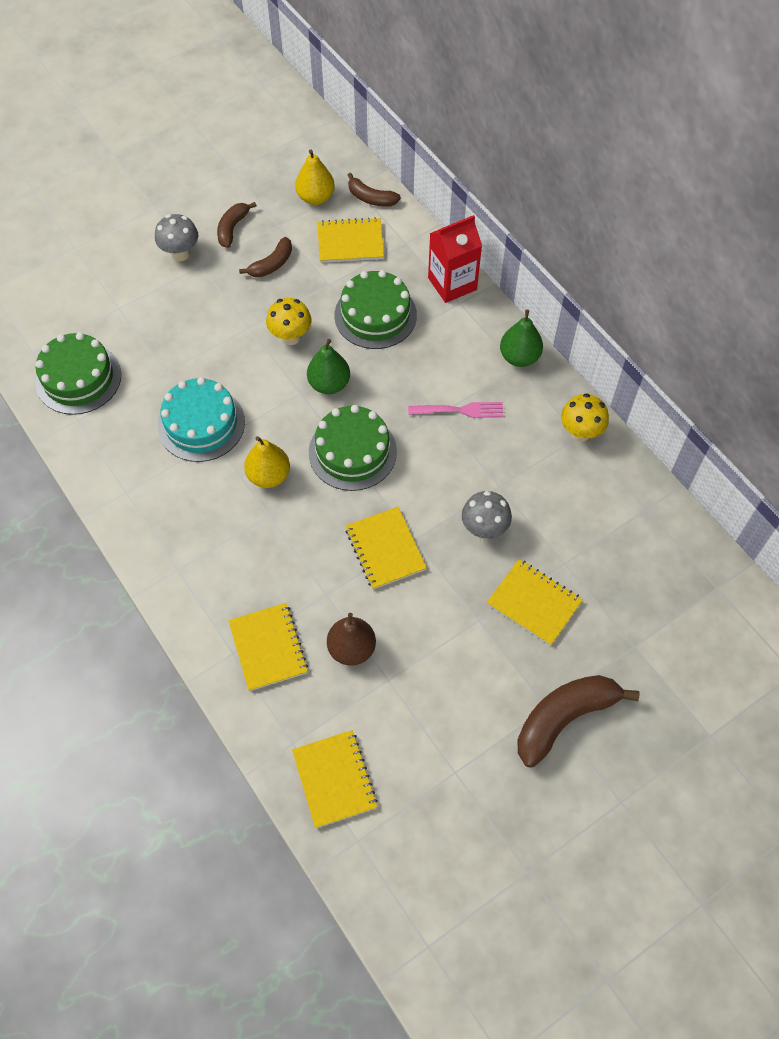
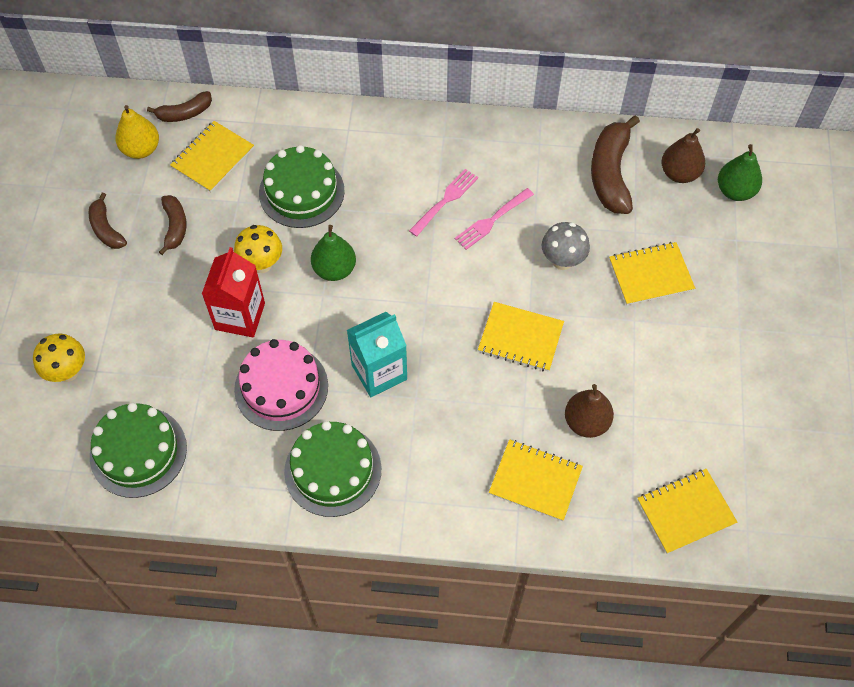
camera: 50 degrees left, 0 degrees up
grey mushroom [155,214,198,261] -> none
turquoise cake [158,377,245,462] -> pink cake [234,339,328,431]
yellow pear [244,436,290,488] -> turquoise carton [347,312,407,397]
yellow notebook [292,730,378,828] -> yellow notebook turned 45 degrees counterclockwise [637,469,737,554]
green cake [309,405,397,491] -> green cake moved to [284,421,381,517]
red carton [428,215,482,303] -> red carton moved to [202,247,265,337]
green pear [500,310,543,367] -> green pear moved to [718,144,762,201]
brown banana [517,675,639,768] -> brown banana moved to [591,115,640,214]
yellow mushroom [561,393,609,442] -> yellow mushroom moved to [33,333,85,382]
none -> pink fork [455,188,534,250]
none -> brown pear [661,128,705,183]

